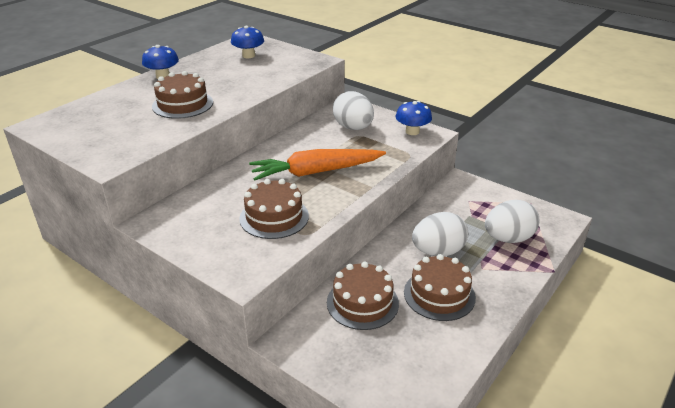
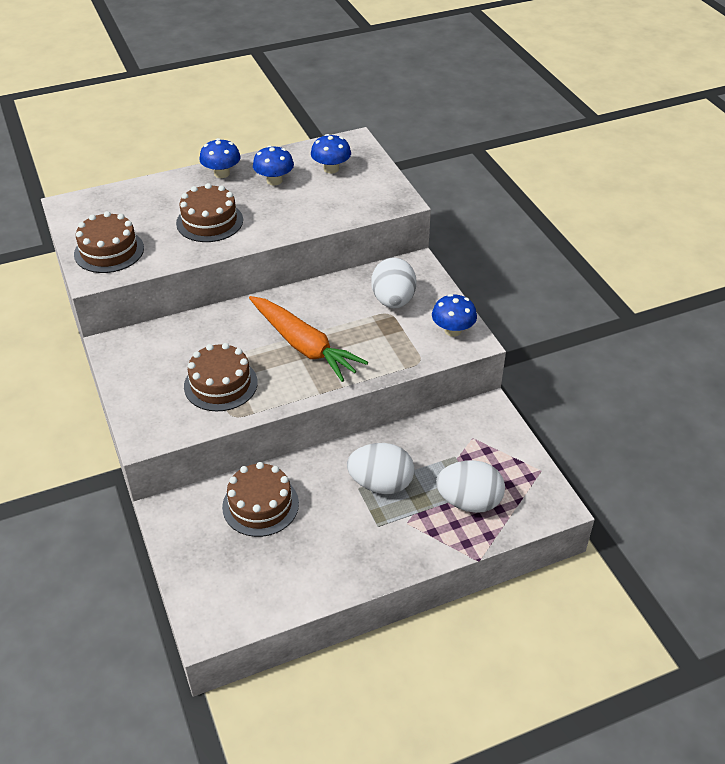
camera: 30 degrees right, 10 degrees up
orange carrot [249,149,386,180] -> orange carrot turned 150 degrees counterclockwise [249,296,368,382]
brown cake [404,254,476,321] -> brown cake moved to [74,211,144,273]
none -> blue mushroom [253,145,294,186]

